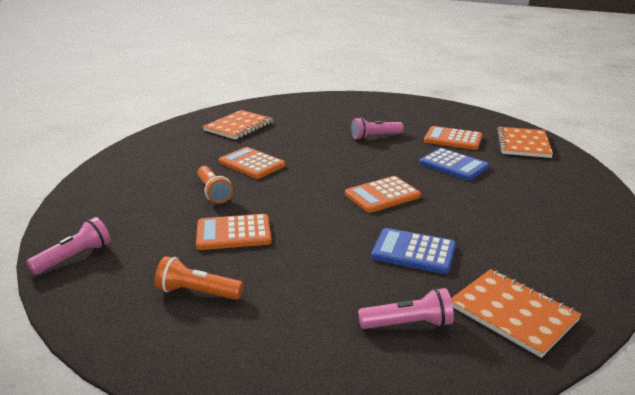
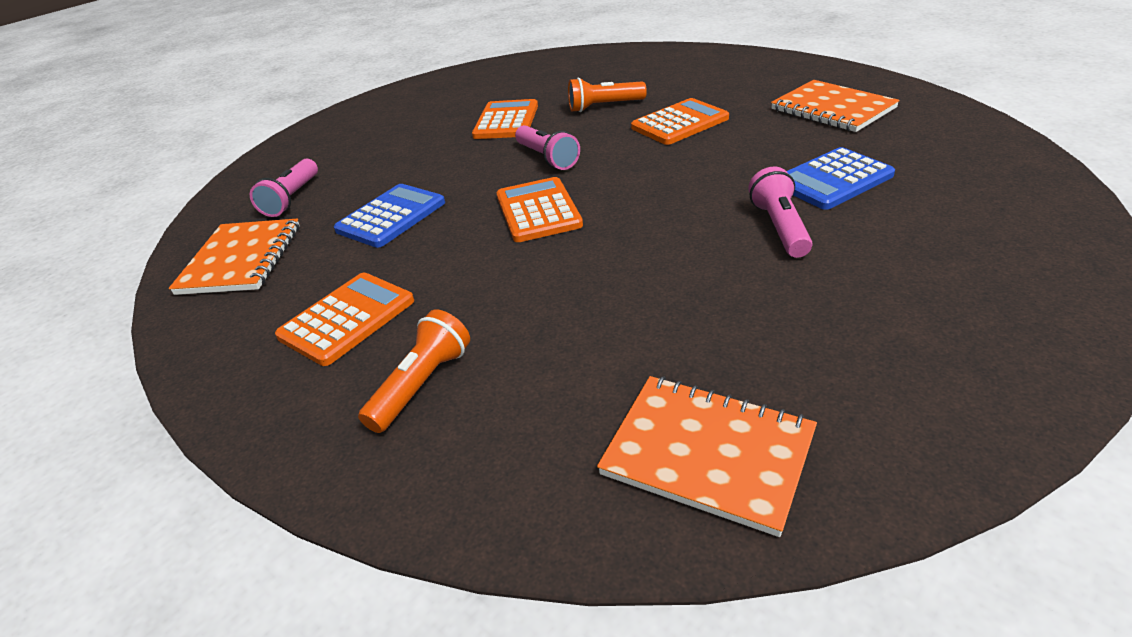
camera: 110 degrees right, 10 degrees up
pink flashlight [26,217,111,275] -> pink flashlight moved to [515,125,580,170]
orange flashlight [155,256,243,300] -> orange flashlight moved to [358,309,470,433]
blue calculator [419,148,489,181] -> blue calculator moved to [787,147,895,210]
orange calculator [424,126,482,150] -> orange calculator moved to [275,273,414,366]
orange notebook [451,269,582,358] -> orange notebook turned 60 degrees counterclockwise [169,218,300,295]

